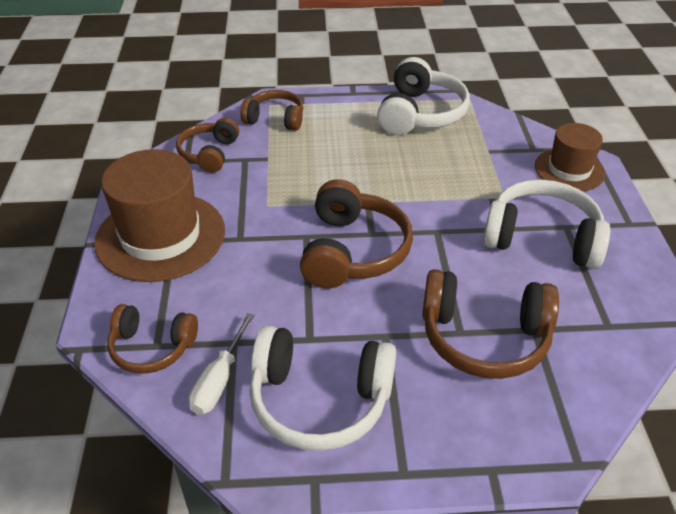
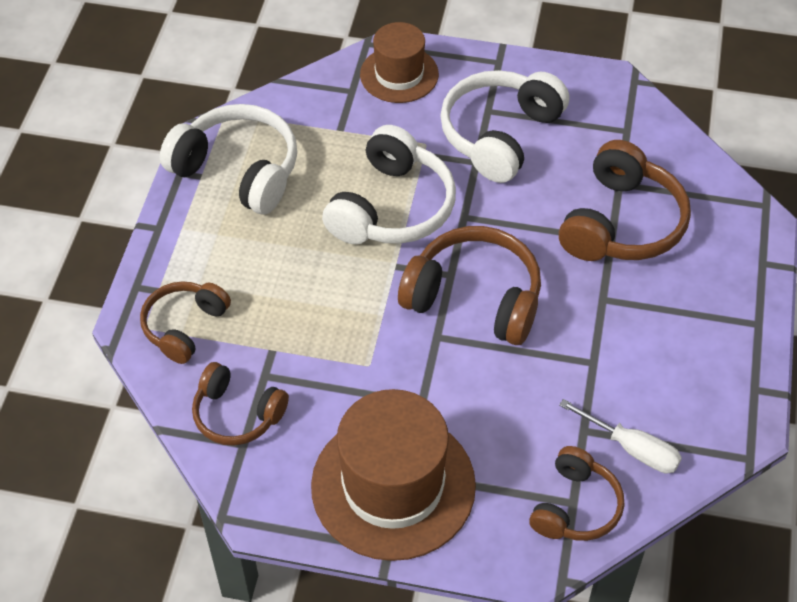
camera: 75 degrees left, 10 degrees up
white headphones [249,326,396,451] -> white headphones moved to [322,125,456,244]

